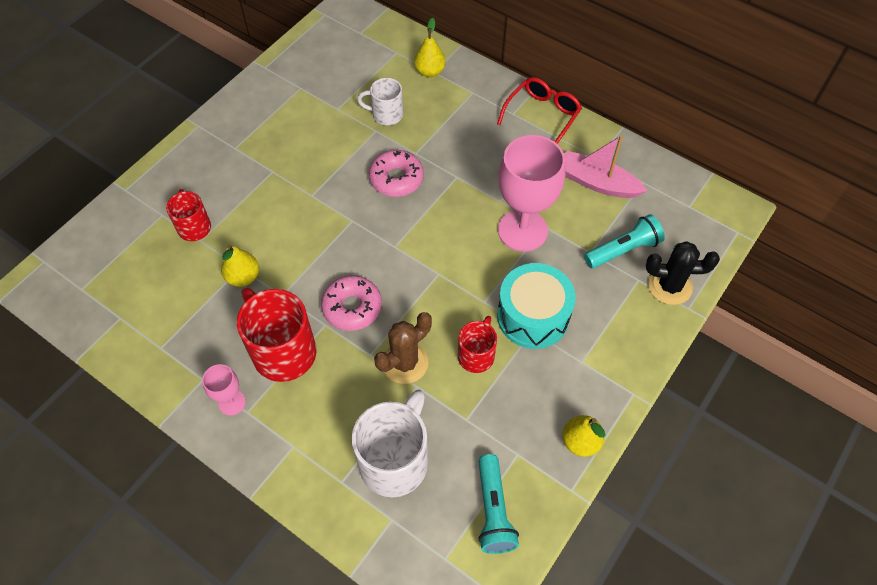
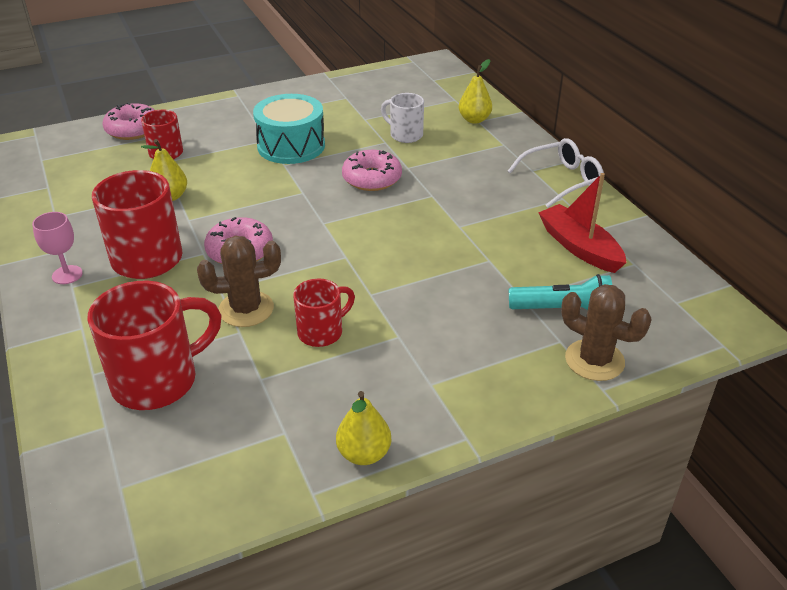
camera: 30 degrees right, 20 degrees down
white mug [351,390,428,497] -> red mug [88,280,222,410]
turquoise flashlight [478,454,519,554] -> none
red glasses [497,77,582,144] -> white glasses [508,138,604,208]
turquoise drum [497,263,576,349] -> turquoise drum moved to [253,94,325,164]
pink goblet [498,135,566,252] -> none
pink boat [565,135,647,198] -> red boat [538,173,627,273]
black cactus [646,241,720,305] -> brown cactus [561,284,652,381]
none -> pink donut [103,102,155,140]

